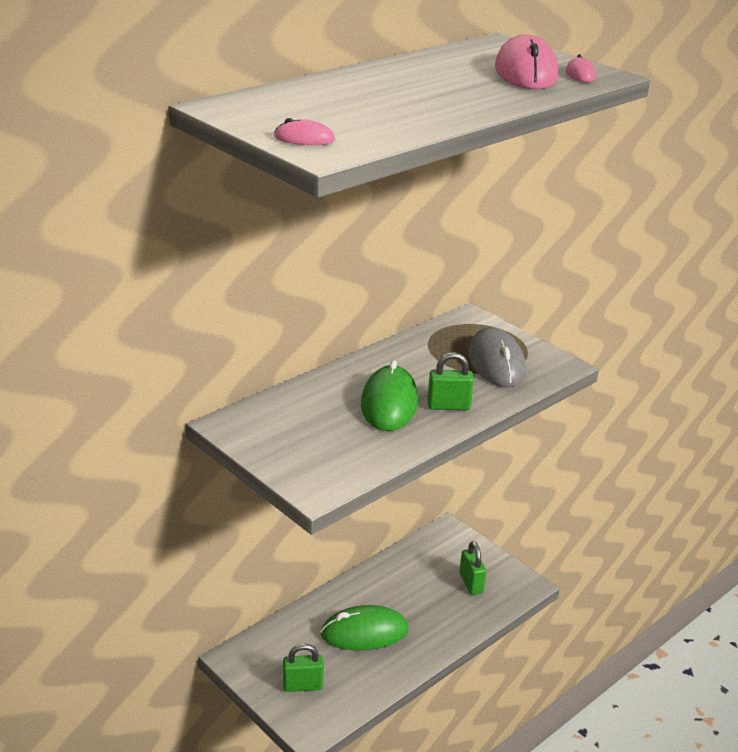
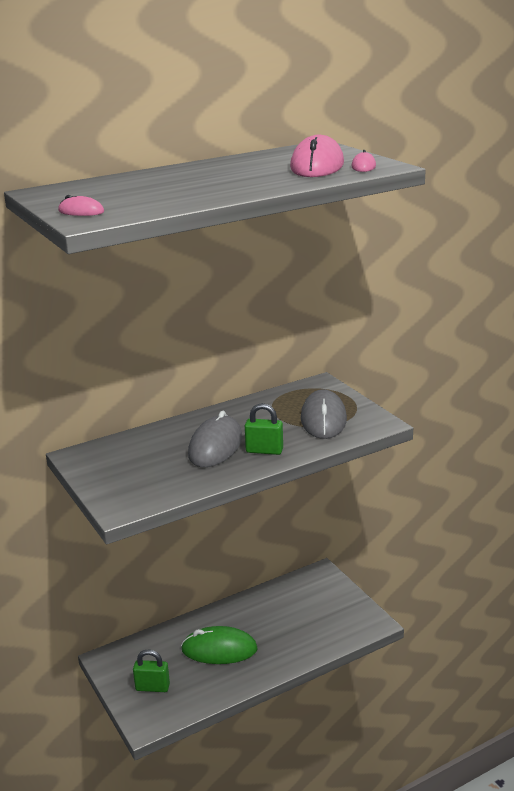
camera: 15 degrees right, 5 degrees down
green mouse [361,360,418,431] -> grey mouse [188,411,242,467]
green padlock [459,541,486,595] -> none

